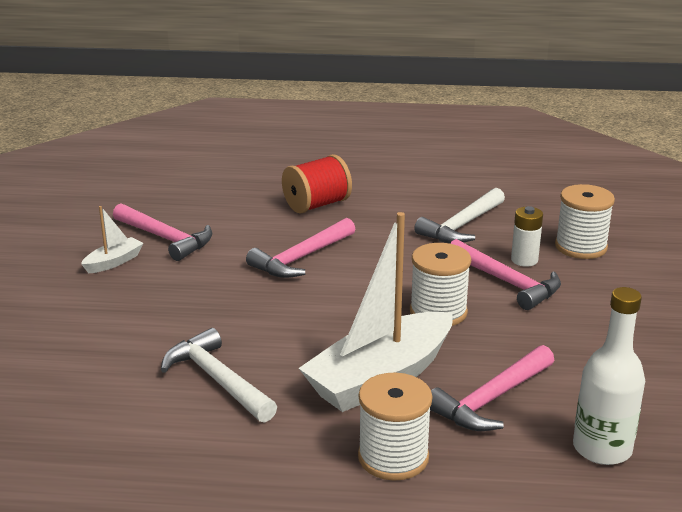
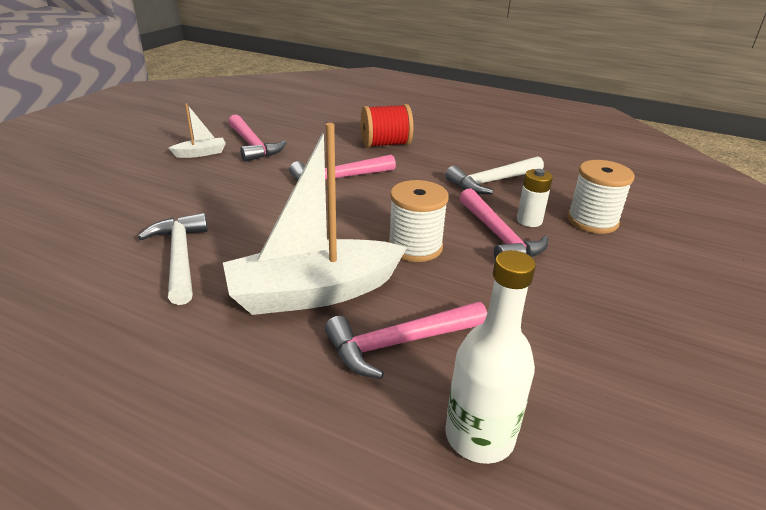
camera: 20 degrees right, 5 degrees up
white spool [358,372,432,481] -> none

